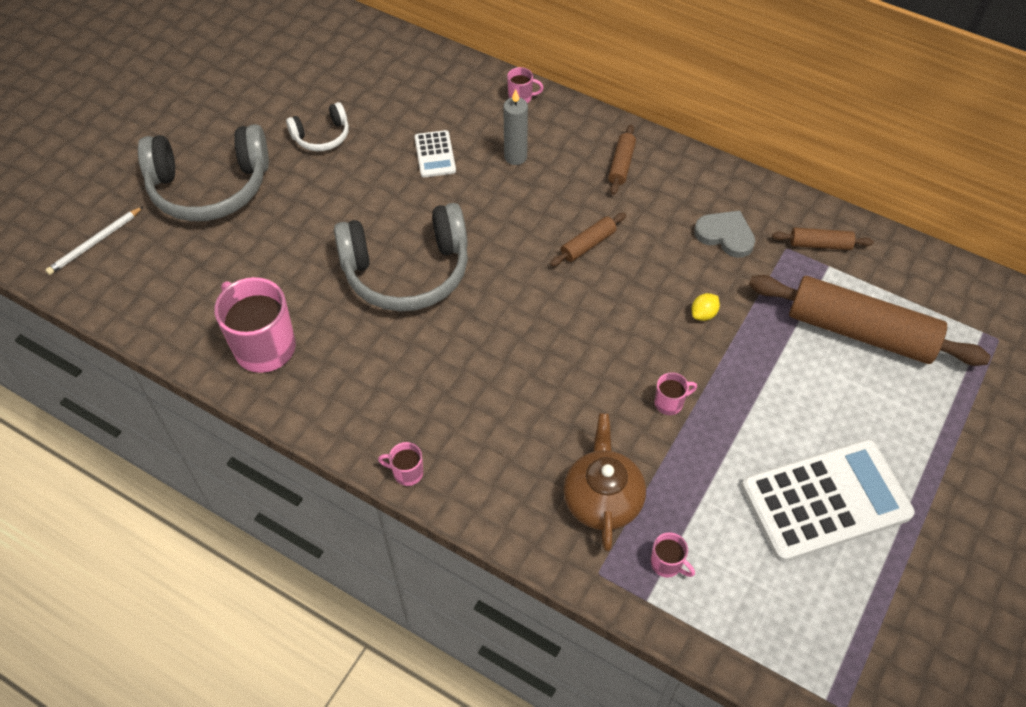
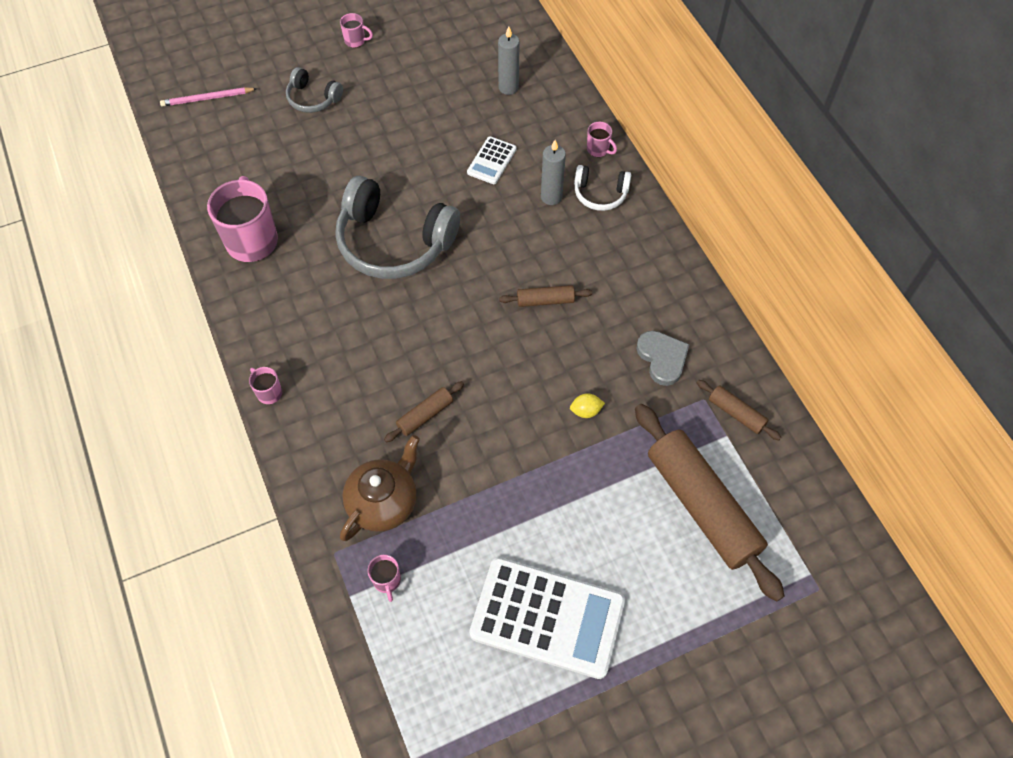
camera: 35 degrees right, 5 degrees up
white pencil [45,206,144,275] -> pink pencil [160,87,257,107]
grey headphones [138,124,269,221] -> grey headphones [286,67,343,113], size x0.50
white headphones [286,102,349,151] -> white headphones moved to [574,165,631,211]
brown rolling pin [608,125,636,195] -> brown rolling pin moved to [384,381,464,442]
pink mug [655,372,697,415] -> pink mug moved to [340,13,373,48]
none -> grey candle [498,26,520,95]

